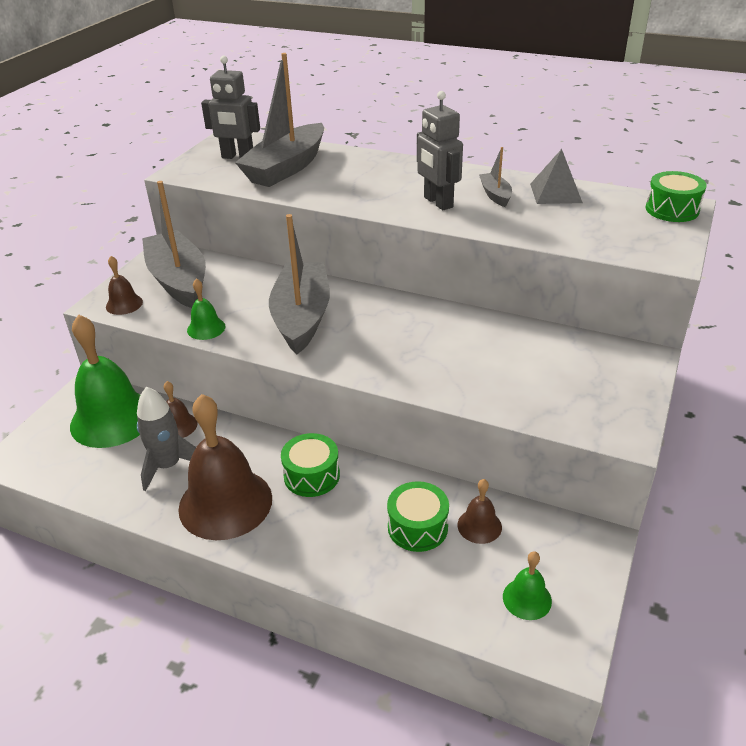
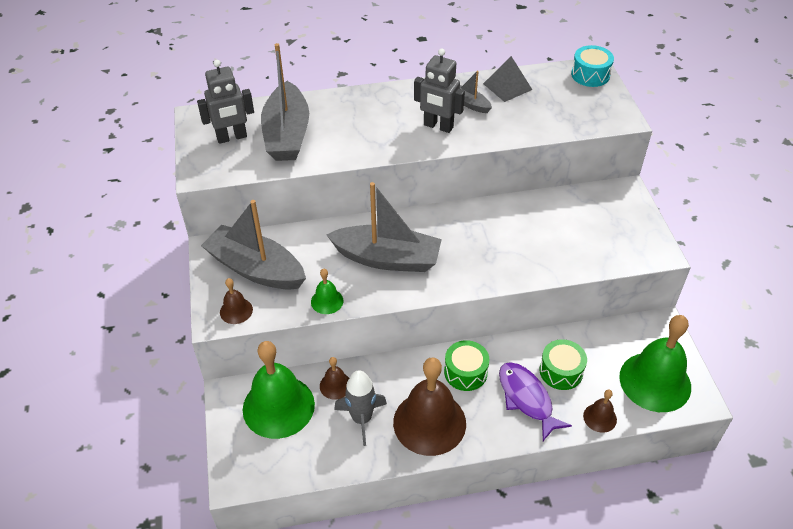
camera: 35 degrees left, 10 degrees up
grey boat [269,214,330,355] -> grey boat turned 135 degrees clockwise [326,182,442,272]
brown bell [457,479,502,544] -> brown bell moved to [583,389,617,433]
green bell [503,551,552,620] -> green bell [619,315,691,412], size x2.19
green drum [645,171,707,222] -> turquoise drum [571,45,614,87]
none -> purple fish [499,362,572,441]

